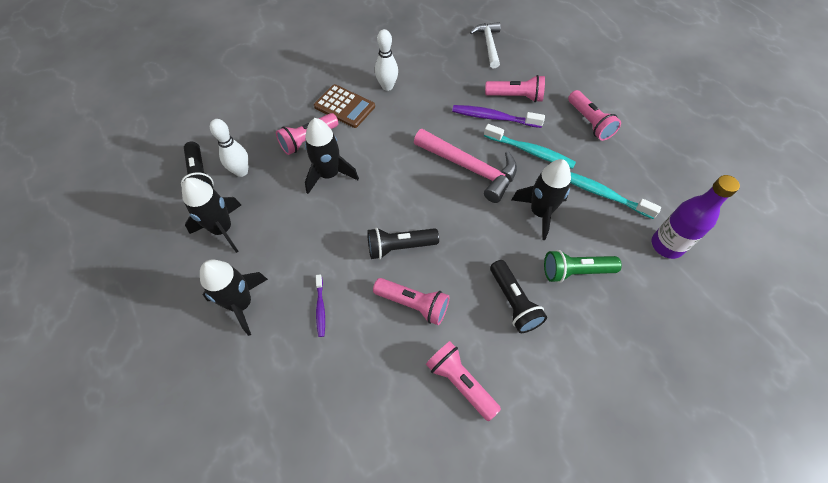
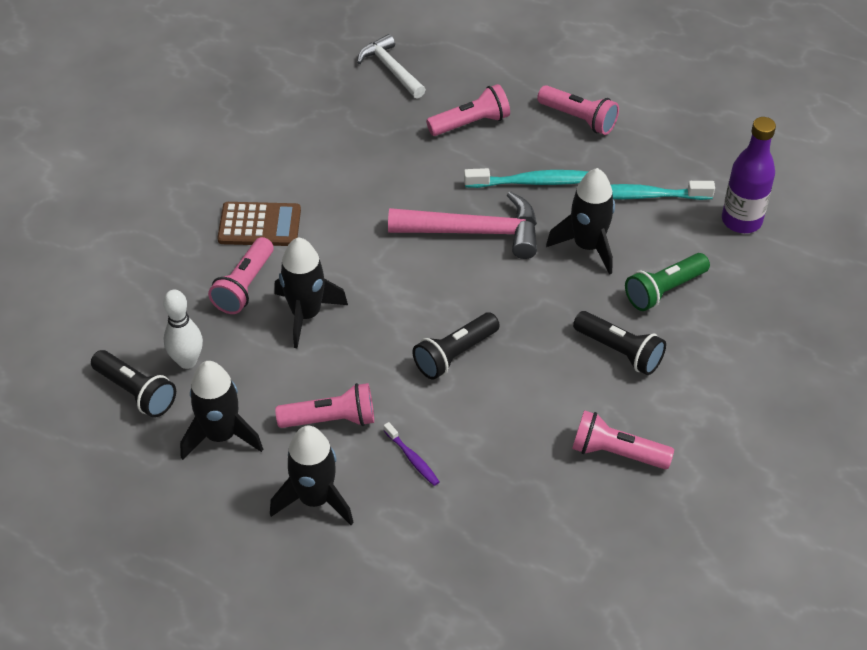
camera: 30 degrees left, 10 degrees down
pink flashlight [373,278,449,325] -> pink flashlight moved to [275,383,374,428]
white bowling pin [375,29,398,91] -> none
purple toothbrush [452,105,545,128] -> none

